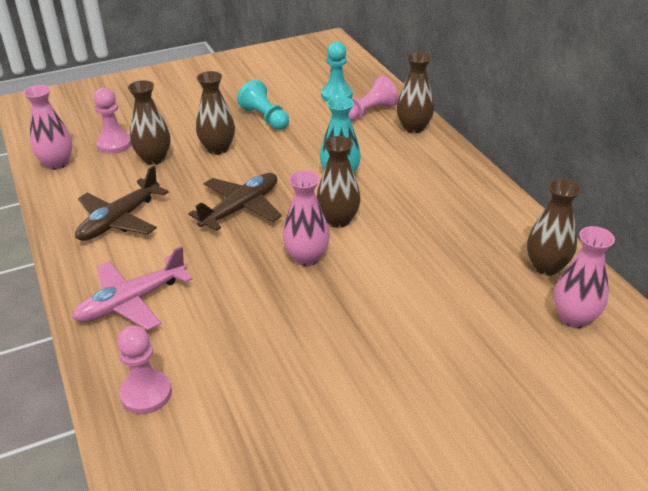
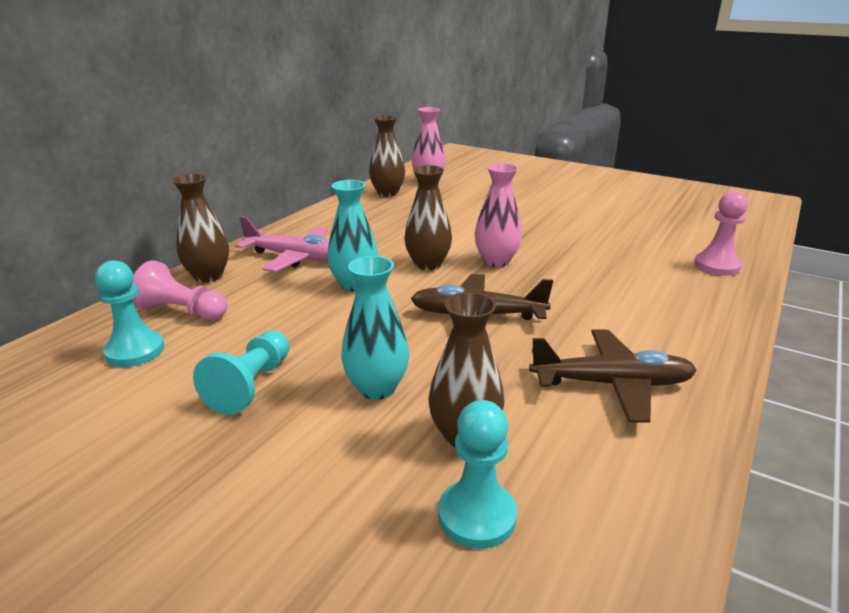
camera: 125 degrees left, 10 degrees down
pink vase [23,85,72,170] -> none
pink plane [72,246,192,330] -> pink plane moved to [235,216,329,272]
pink pawn [94,87,131,154] -> turquoise pawn [438,400,517,549]
brown vase [196,71,235,155] -> turquoise vase [341,256,409,400]

